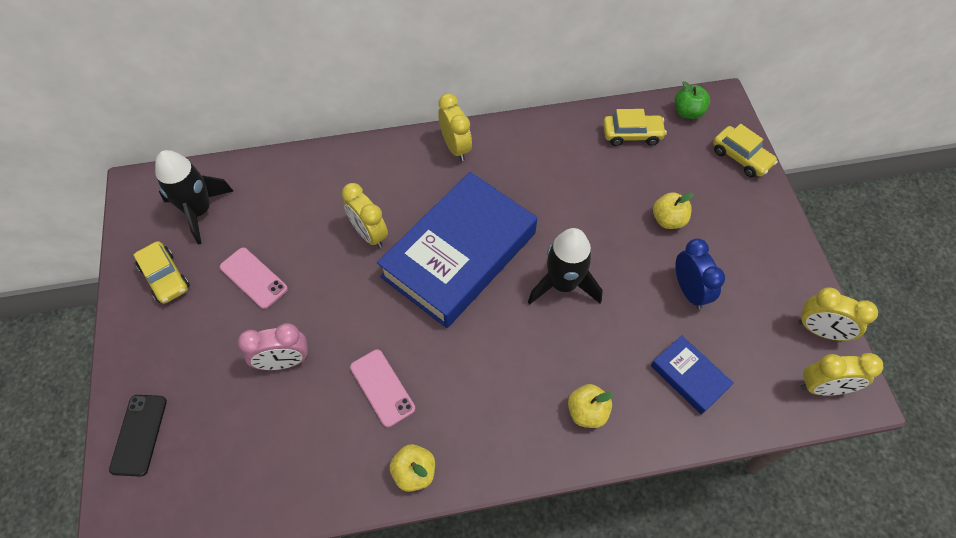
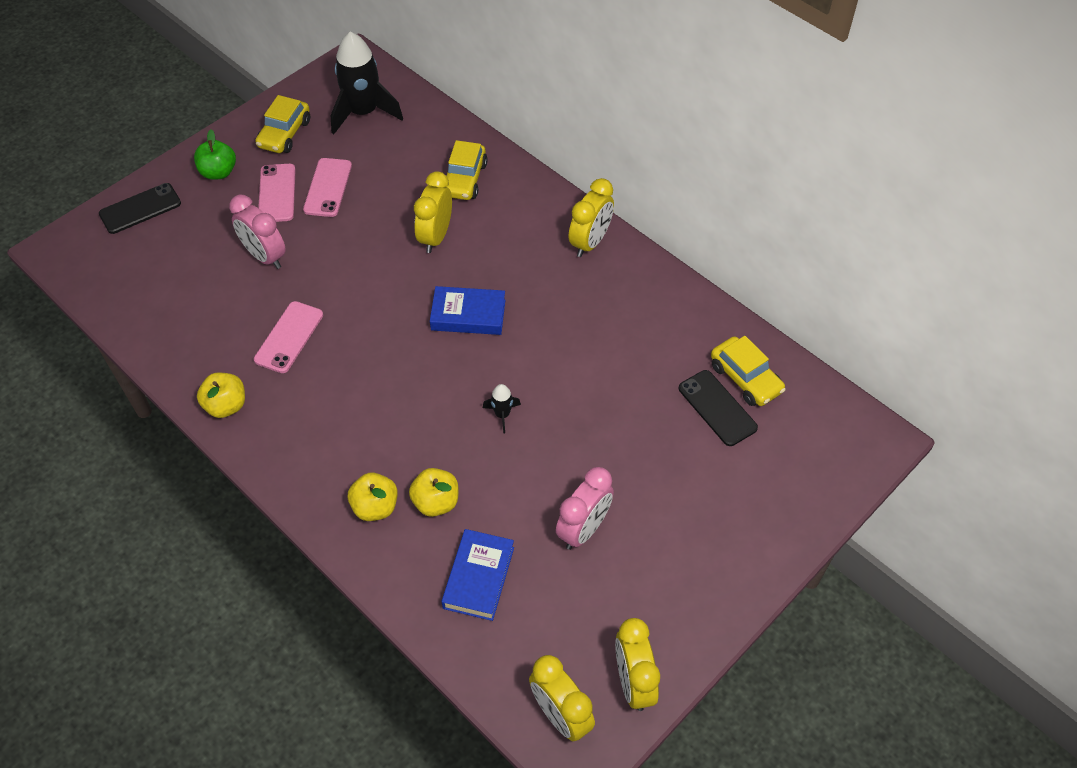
camera: 55 degrees right, 5 degrees down
blue book [377,172,537,328] -> blue book [430,286,505,335], size x0.44
black rocket [528,228,603,305] -> black rocket [483,384,521,434], size x0.44
yellow apple [653,192,694,229] -> yellow apple moved to [409,468,458,517]
green apple [675,81,710,119] -> green apple moved to [194,130,236,180]
blue clock [675,238,725,309] -> pink clock [556,467,614,550]
yellow car [713,124,778,178] -> yellow car moved to [447,140,488,200]
none -> pink phone [258,164,296,222]
none -> black phone [679,370,758,446]

